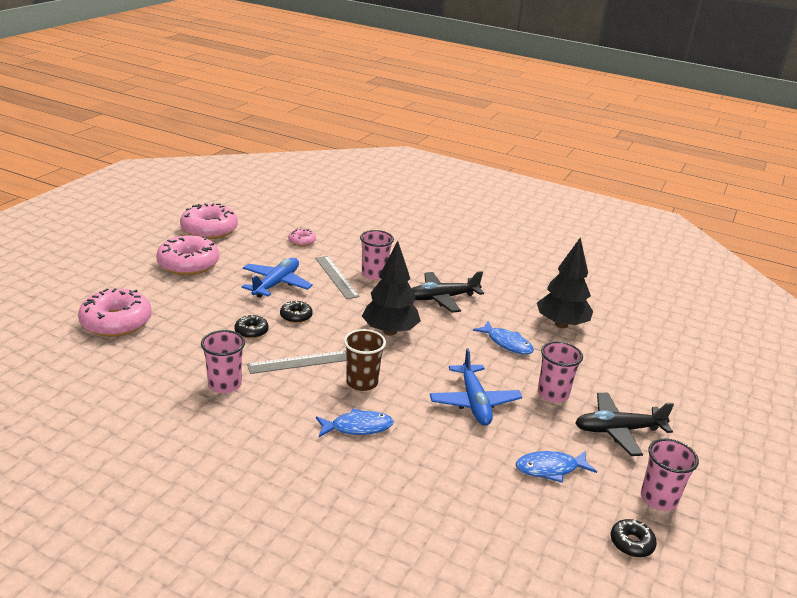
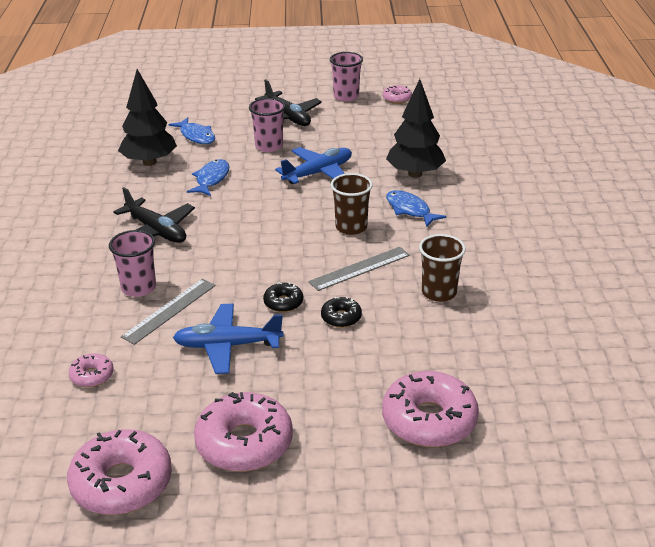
camera: 115 degrees left, 5 degrees up
pink cup [201,330,245,393] -> brown cup [419,234,466,302]
grey ruler [247,351,347,374] -> grey ruler turned 75 degrees counterclockwise [308,247,410,291]
black tree [362,241,421,336] -> black tree moved to [386,79,446,178]
blue fish [516,451,597,483] -> blue fish moved to [169,117,215,144]
black donut [611,519,657,557] -> pink donut [383,85,412,104]

